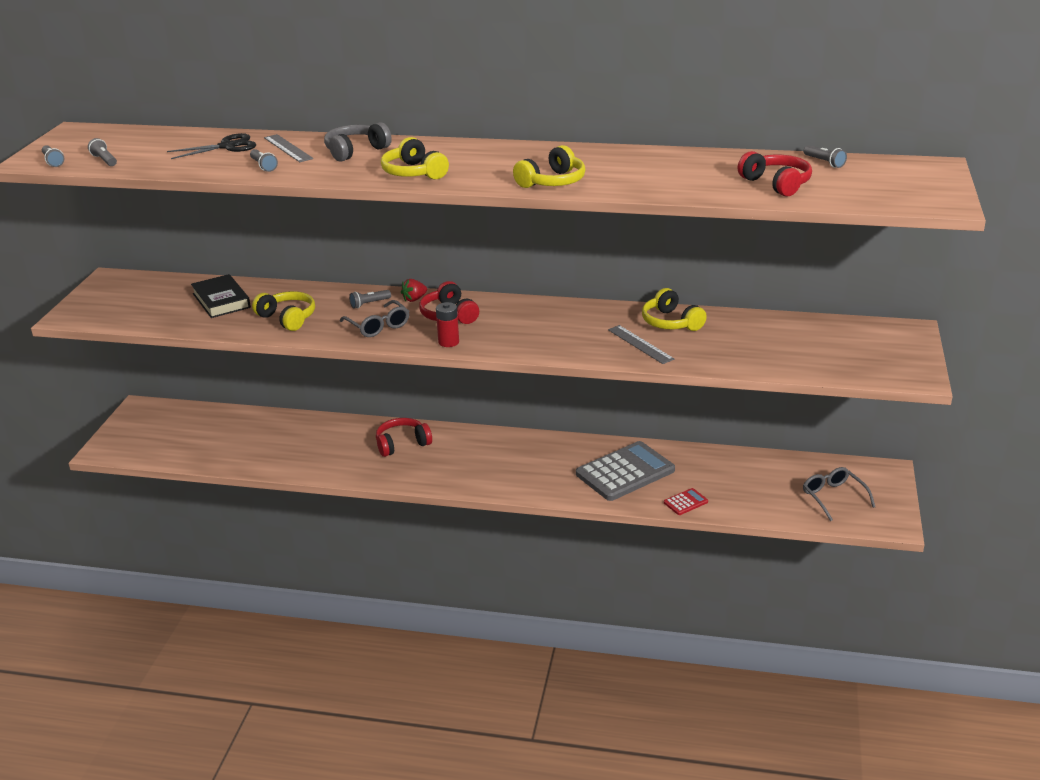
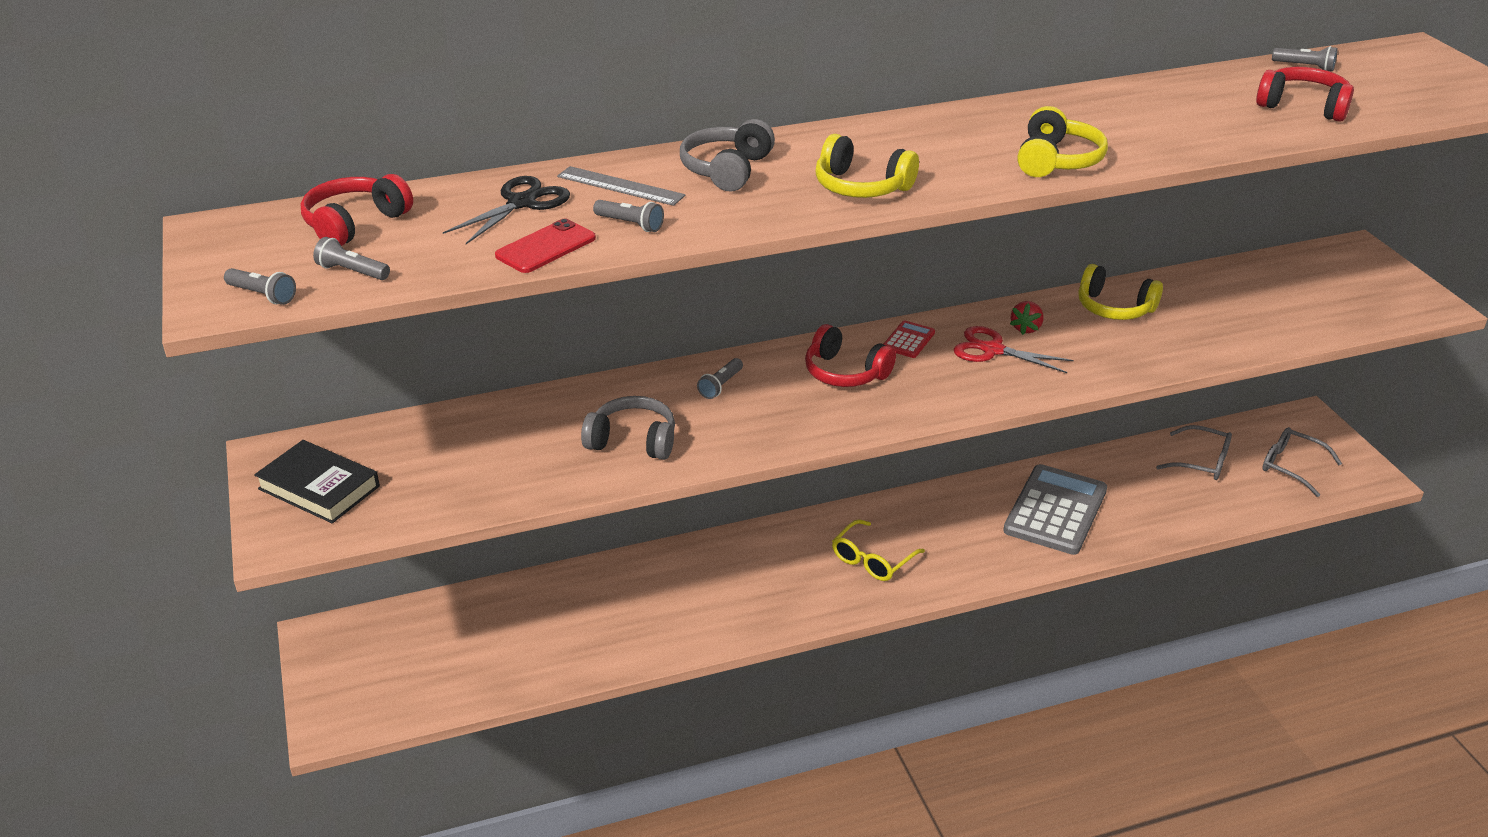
camera: 30 degrees left, 5 degrees up
black book [191,274,251,318] -> black book moved to [254,440,380,523]
yellow headphones [252,291,315,331] -> grey headphones [581,396,675,460]
grey glasses [340,300,409,337] -> grey glasses moved to [1156,425,1232,480]
red headphones [376,418,432,457] -> red headphones moved to [301,174,413,246]
red strawberry [401,279,427,302] -> red strawberry moved to [1010,301,1044,335]
red battery [436,302,459,347] -> none
grey ruler [608,325,674,364] -> none
red calculator [664,488,708,515] -> red calculator moved to [884,321,935,358]
none -> red phone [495,219,596,273]
none -> yellow glasses [832,519,925,581]
none -> red scissors [953,326,1074,373]

